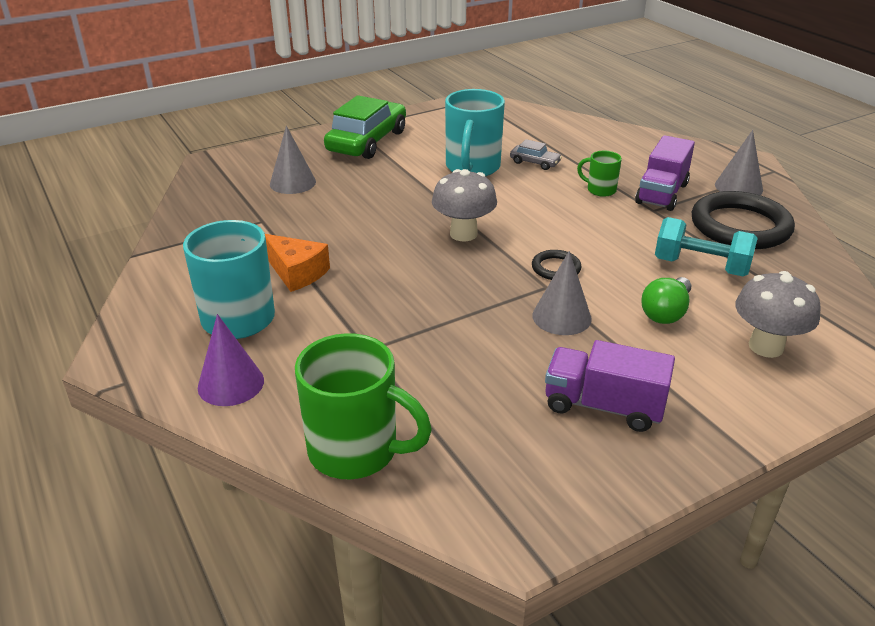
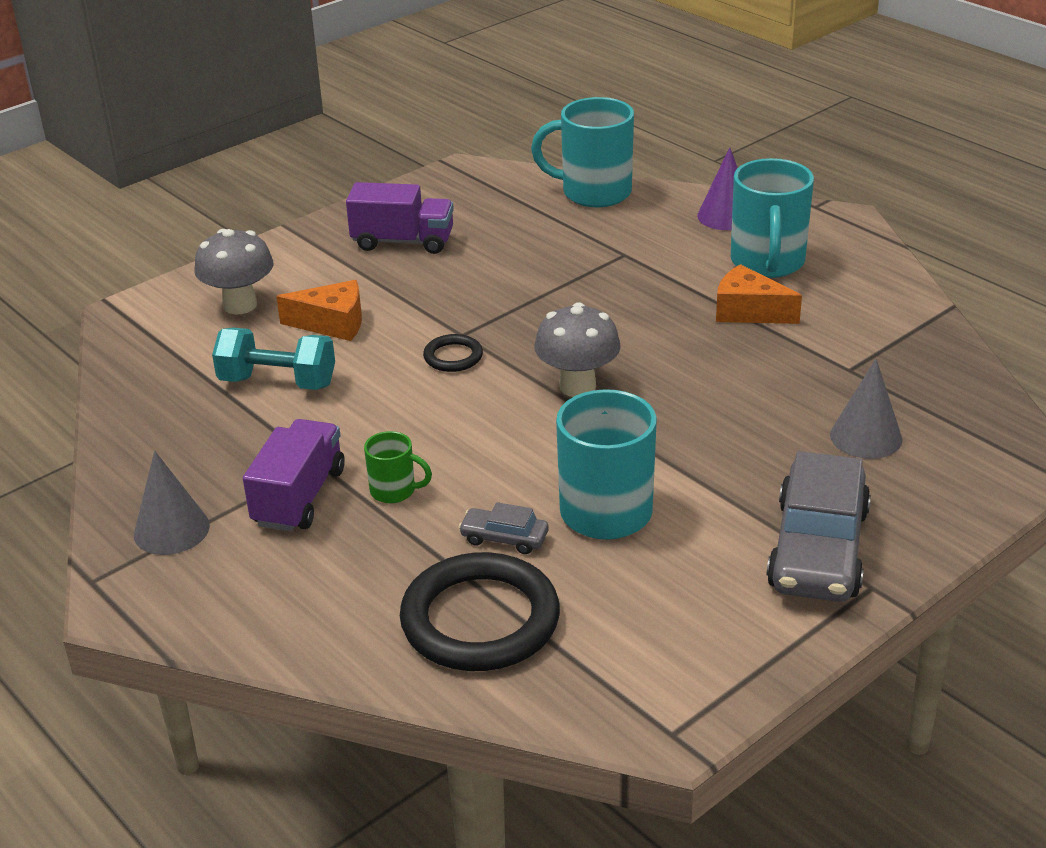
camera: 170 degrees right, 0 degrees up
green mug [295,333,432,479] -> turquoise mug [531,97,634,207]
green car [324,95,406,159] -> grey car [766,451,871,602]
grey cone [532,251,592,335] -> none
green light bulb [641,277,691,324] -> orange cheese [276,280,362,341]
black ring [692,191,795,249] -> black ring moved to [400,552,560,671]

